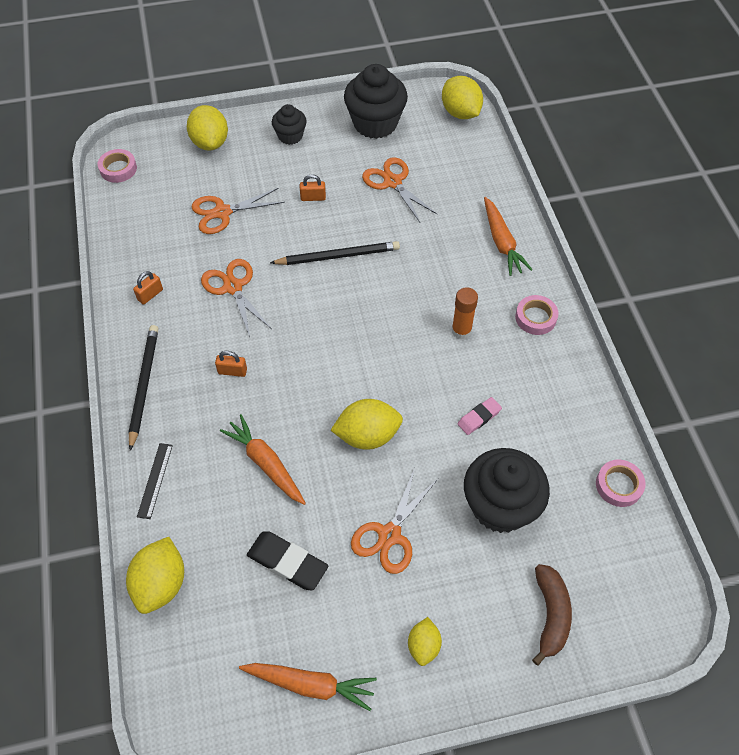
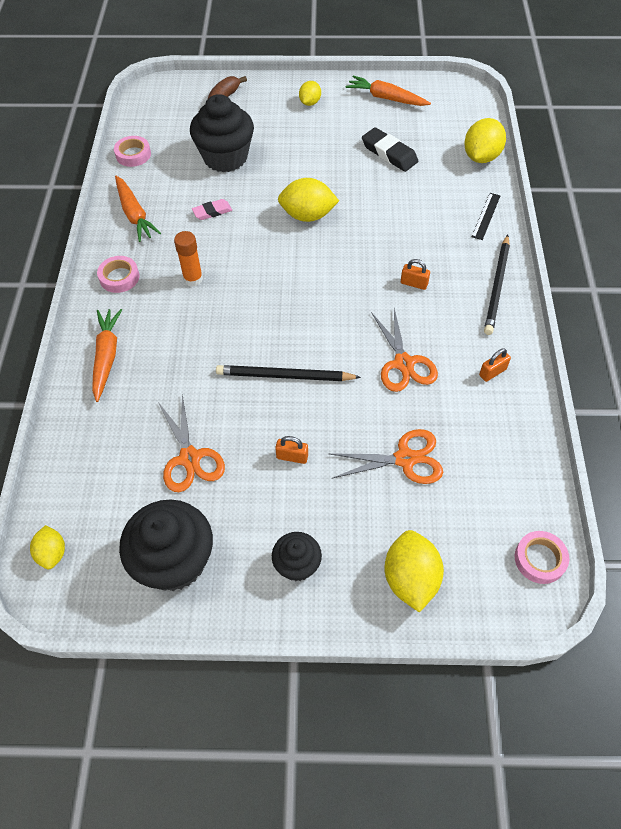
camera: 165 degrees left, 0 degrees up
orange carrot [220,414,306,505] -> orange carrot moved to [115,176,161,242]
orange scissors [351,468,438,574] -> none
yellow lemon [442,76,483,119] -> yellow lemon [30,525,65,569], size x0.59

